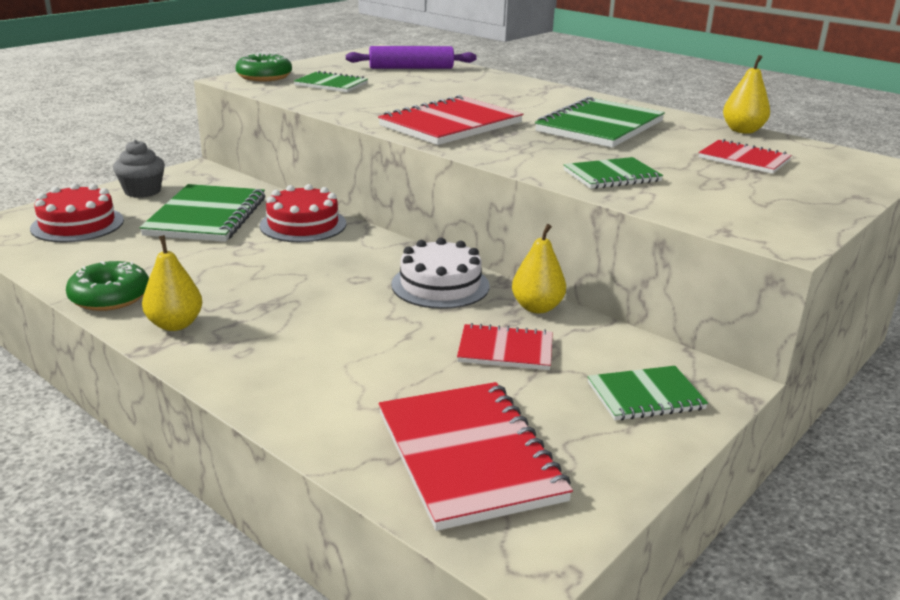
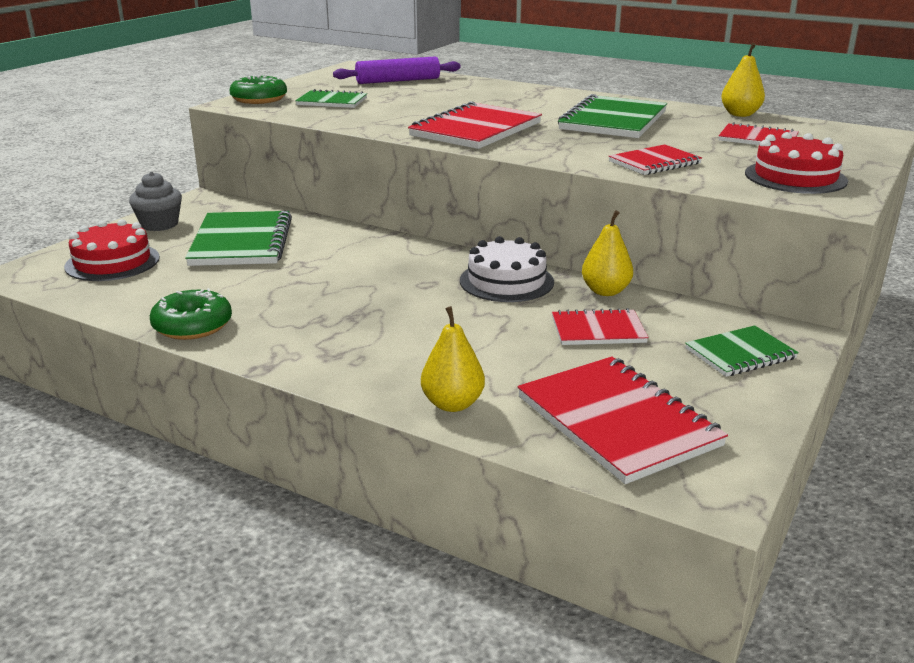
camera: 10 degrees left, 0 degrees up
yellow pear [142,235,202,331] -> yellow pear moved to [421,306,485,412]
red cake [259,184,346,242] -> red cake moved to [745,132,848,194]
green notebook [563,157,663,189] -> red notebook [609,145,702,175]

